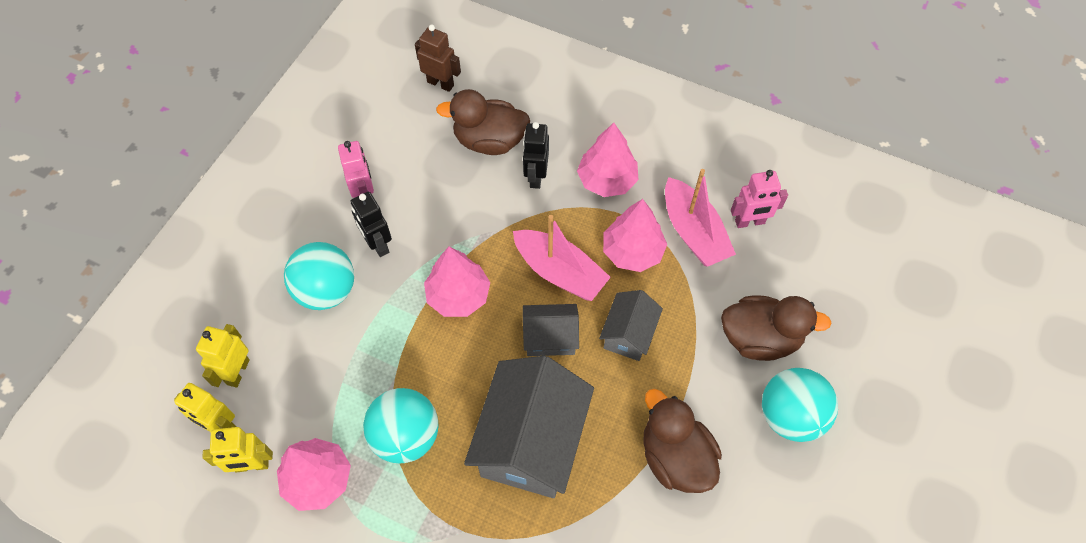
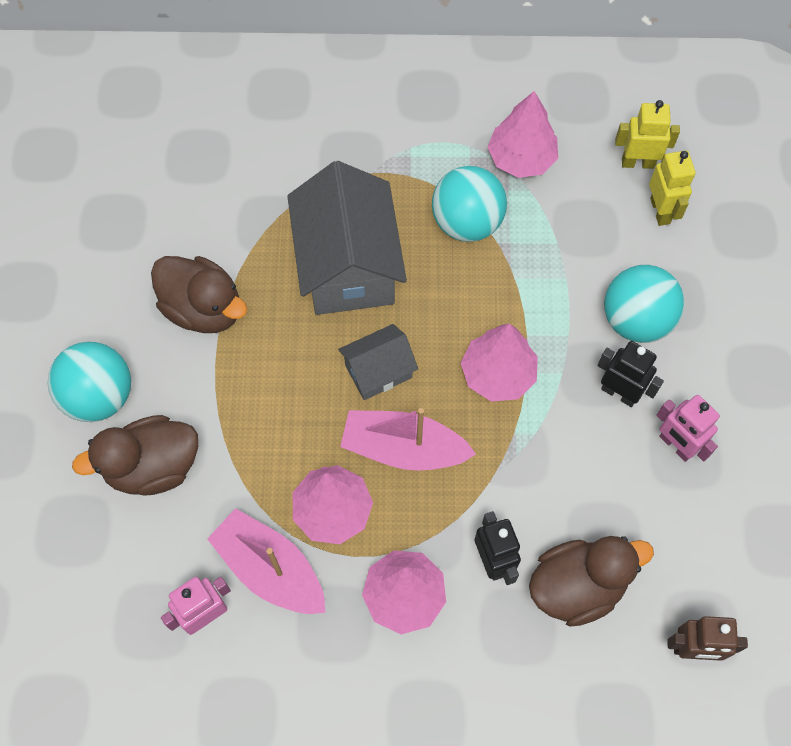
camera: 155 degrees right, 5 degrees up
yellow robot [202,427,273,472] -> none
grey house [599,290,663,361] -> none

